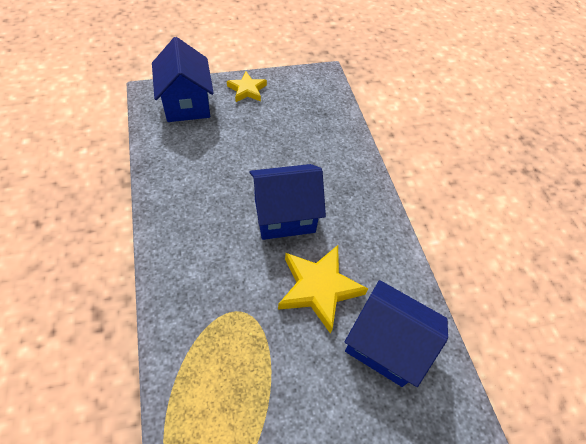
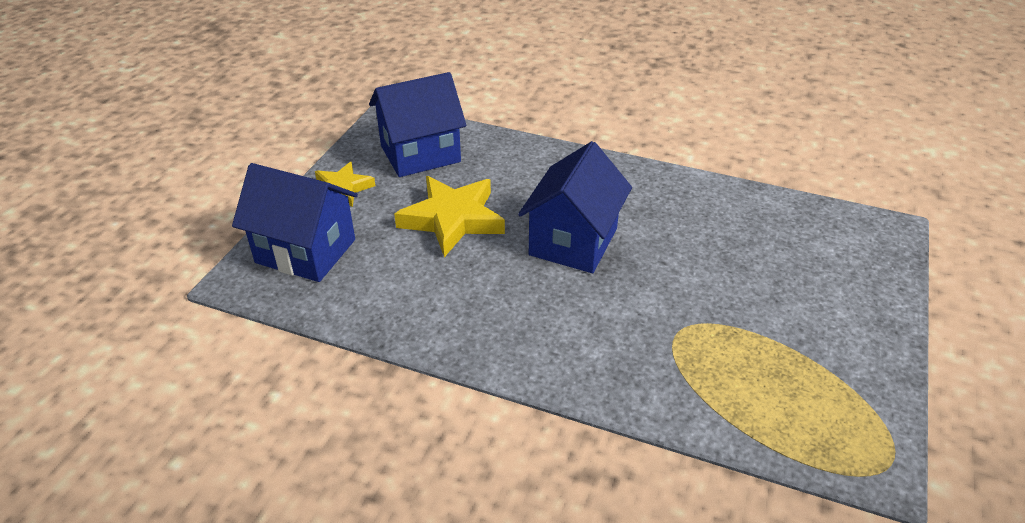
camera: 50 degrees left, 15 degrees down
yellow star [278,245,368,334] -> yellow star moved to [394,176,505,257]
blue house [345,280,448,387] -> blue house moved to [369,72,466,177]

